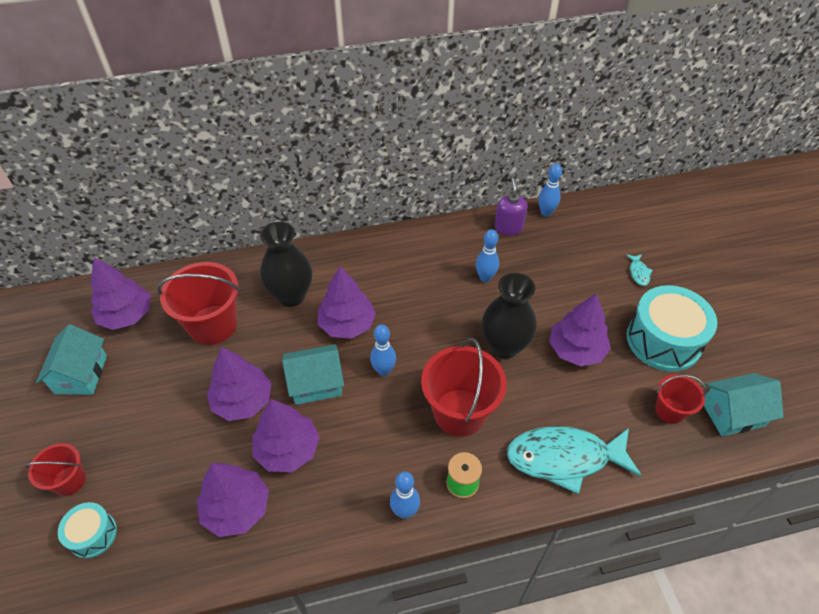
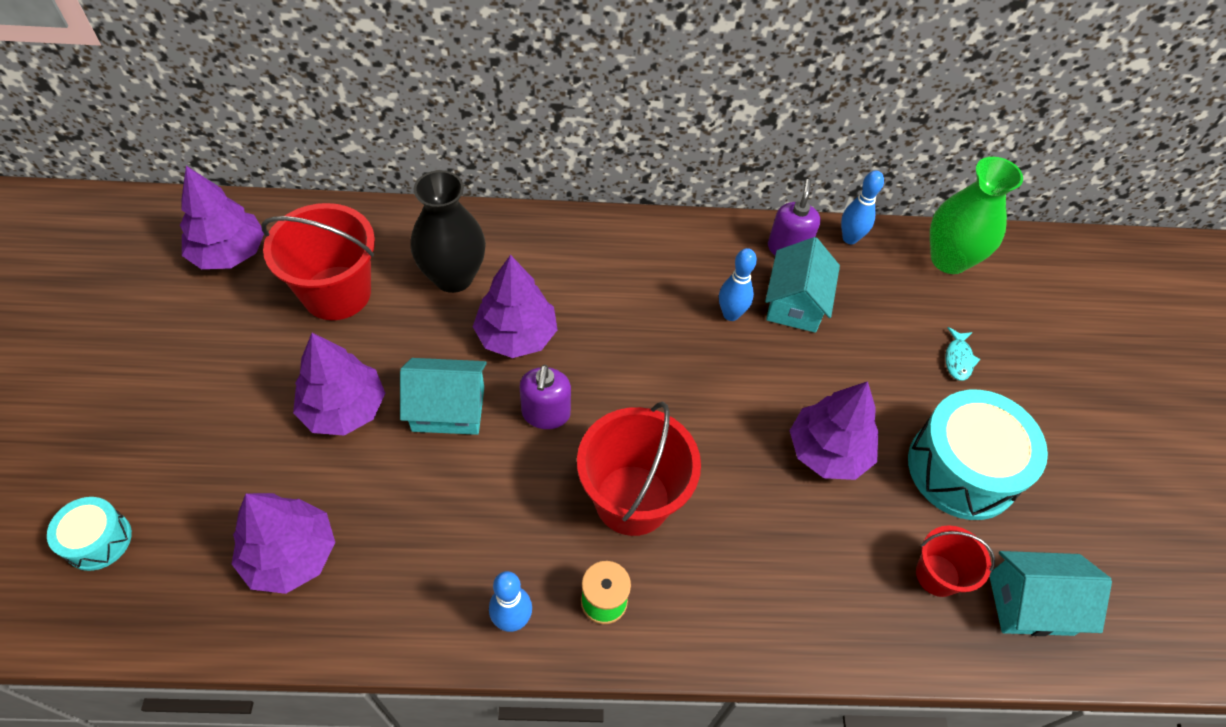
camera: 10 degrees right, 5 degrees up
red bucket [25,443,86,496] -> none
turquoise house [36,325,107,395] -> turquoise house moved to [765,237,840,333]
purple tree [252,399,320,472] -> none
blue bowling pin [370,324,396,376] -> purple soap dispenser [520,365,571,429]
black vase [481,273,537,359] -> none
turquoise fish [507,426,641,494] -> none
none -> green vase [930,157,1023,274]

